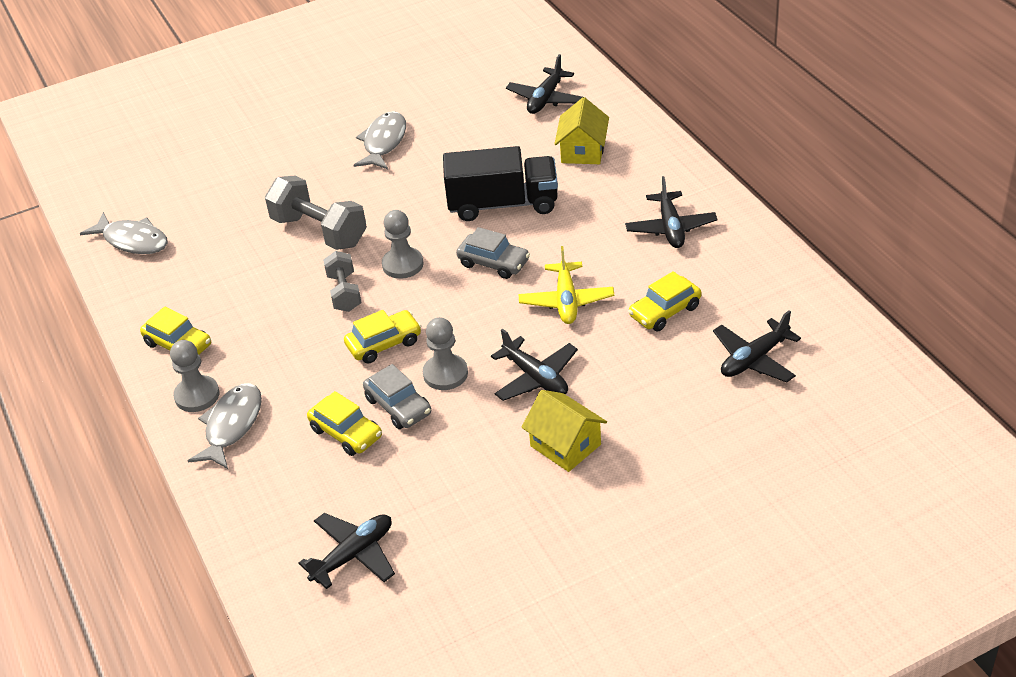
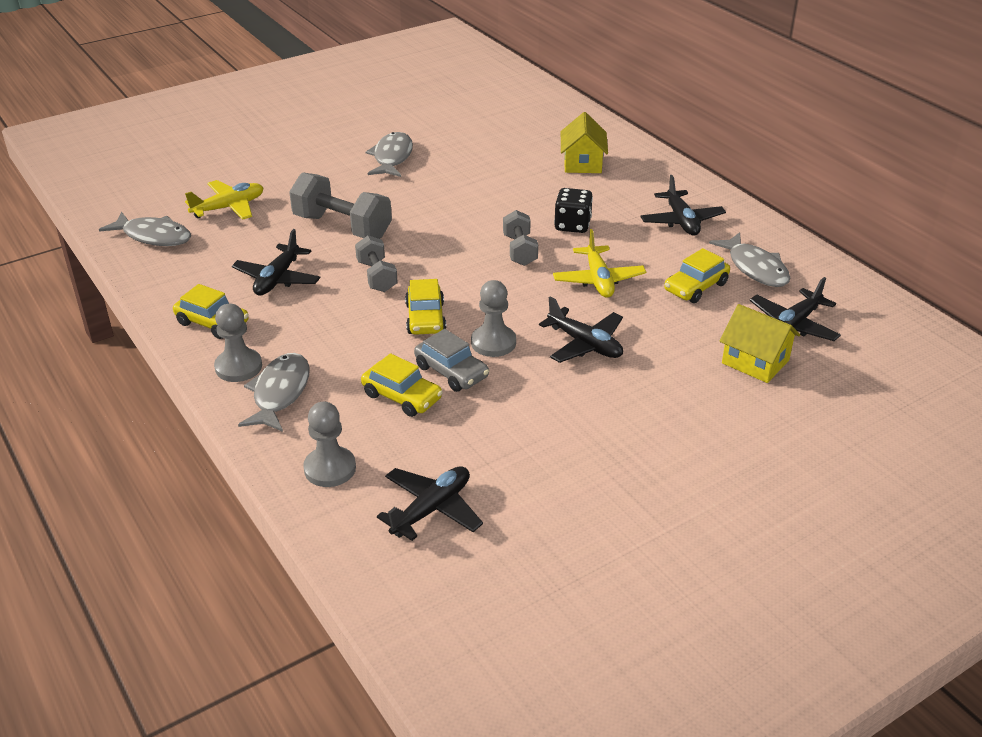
camera: 10 degrees left, 5 degrees down
yellow car [344,310,421,363] -> yellow car turned 120 degrees clockwise [405,279,446,335]
grey pawn [382,210,424,279] -> grey pawn moved to [303,402,356,487]
black truck [443,146,558,221] -> none
grey car [456,227,530,279] -> grey dumbbell [503,210,538,266]
black plane [506,54,582,114] -> black plane moved to [232,229,320,295]
yellow house [521,390,607,472] -> yellow house moved to [720,304,800,383]
none -> yellow plane [185,180,263,220]
none -> black dice [554,188,593,233]
none -> grey fish [709,232,790,287]

